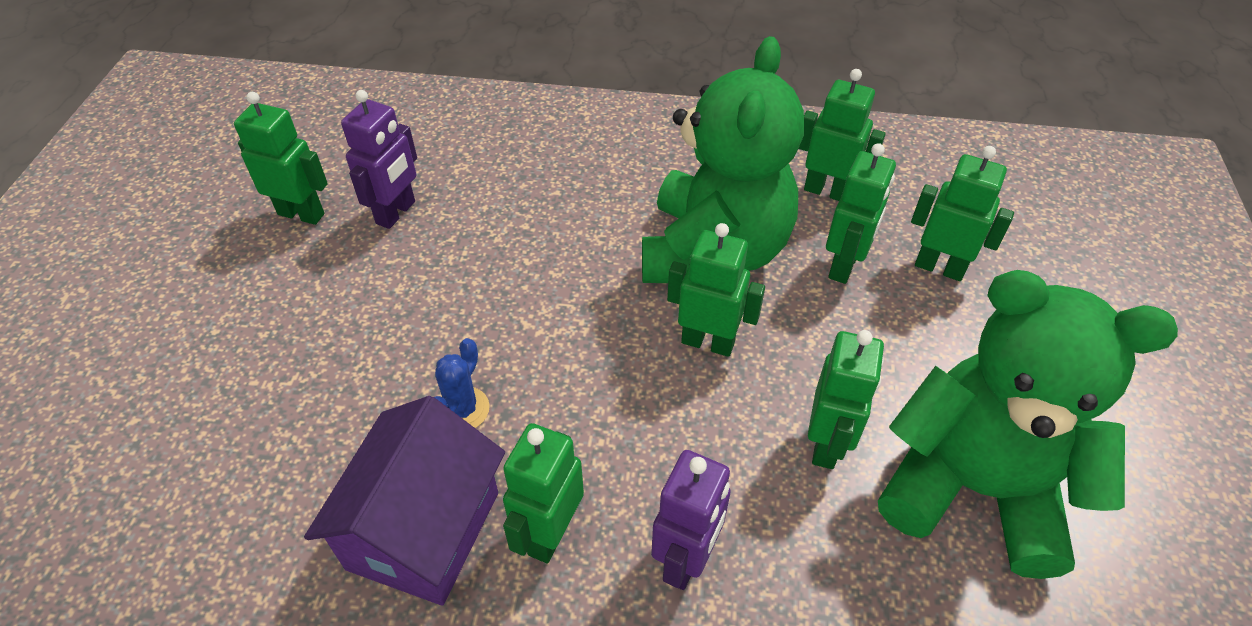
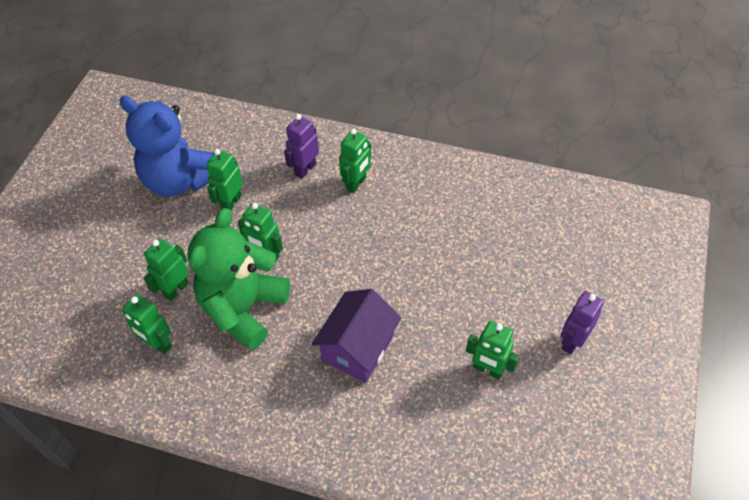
camera: 170 degrees left, 5 degrees up
purple house [304,396,505,606] -> purple house moved to [312,289,401,383]
purple robot [341,90,417,229] -> purple robot moved to [561,291,604,354]
blue cactus [435,338,490,428] -> none
green teddy bear [878,270,1178,579] -> blue teddy bear [119,96,214,197]
green robot [911,146,1014,281] -> none

